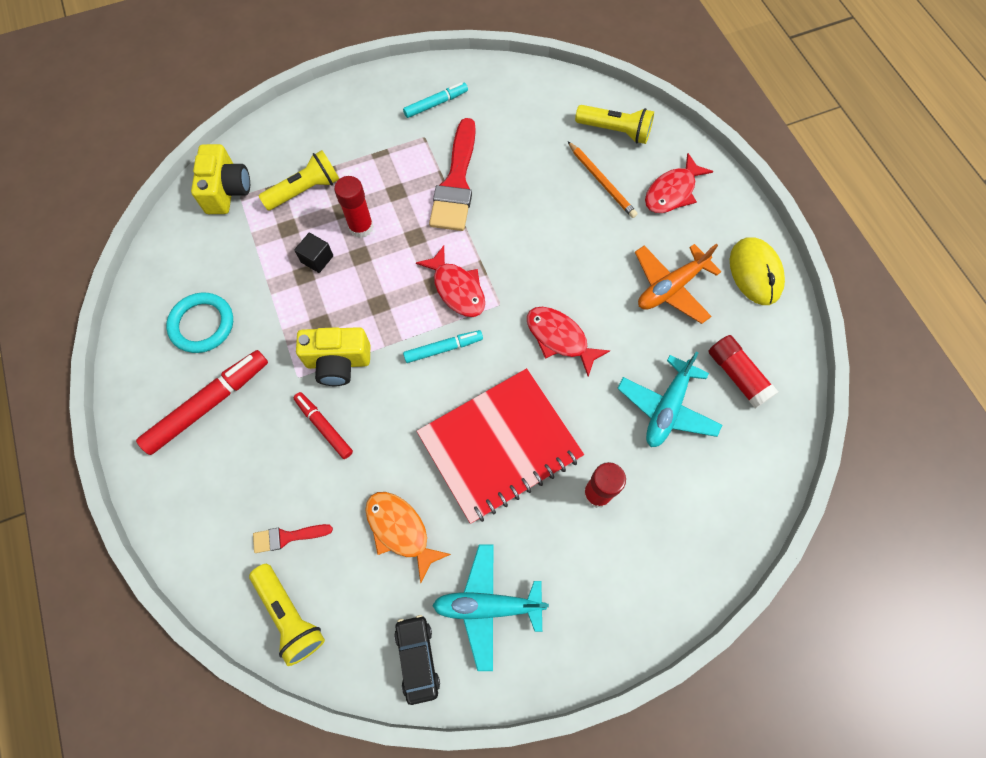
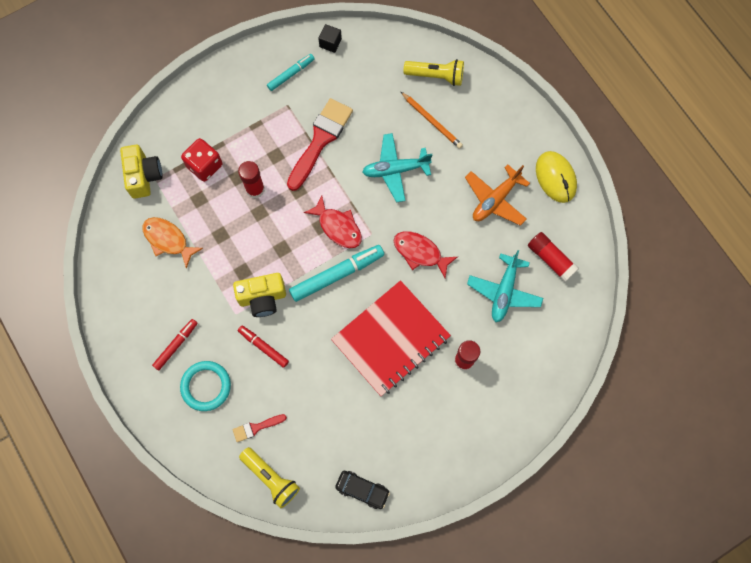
camera: 10 degrees left, 5 degrees up
red marker [136,350,268,455] -> red marker [152,319,198,370], size x0.59
turquoise ring [166,293,233,353] -> turquoise ring moved to [180,361,231,411]
yellow flashlight [259,150,339,210] -> red dice [181,138,222,182]
black cube [294,233,333,273] -> black cube moved to [318,24,342,53]
orange fish [365,492,451,584] -> orange fish moved to [142,217,203,269]
black car [394,615,440,705] -> black car turned 135 degrees clockwise [335,471,390,509]
turquoise marker [403,330,483,363] -> turquoise marker [289,245,384,302], size x1.71
red brush [429,118,476,231] -> red brush turned 150 degrees counterclockwise [287,98,353,191]
turquoise plane [432,544,549,671] -> turquoise plane moved to [362,133,432,202]
red fish [645,153,714,213] -> none

